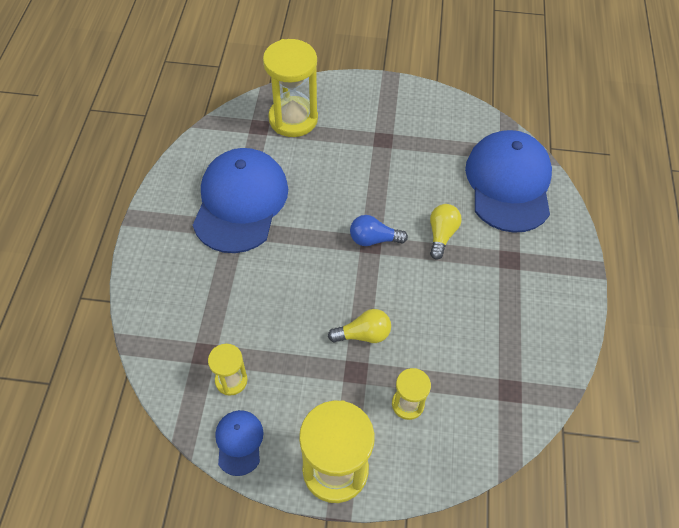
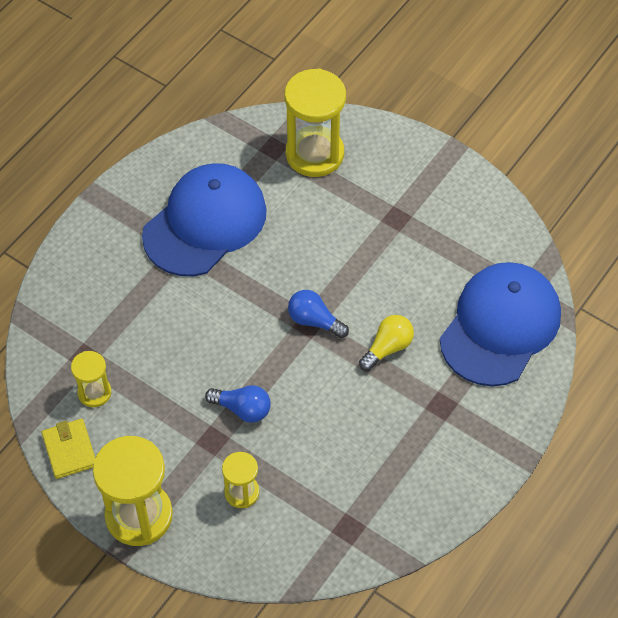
camera: 30 degrees right, 0 degrees up
blue cap [215,410,264,476] -> yellow wallet [42,419,95,479]
yellow light bulb [328,309,391,343] -> blue light bulb [205,385,271,423]

